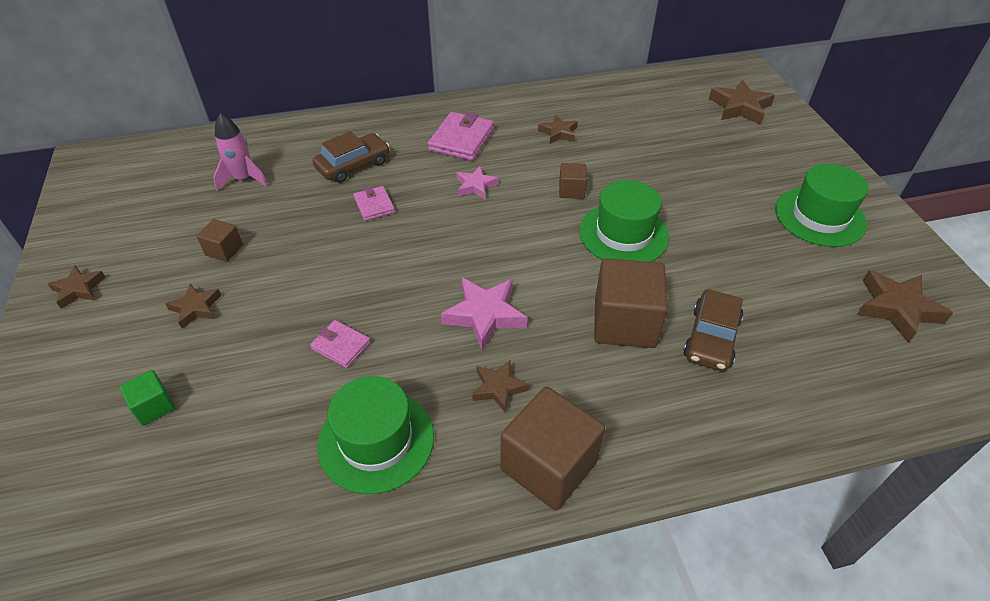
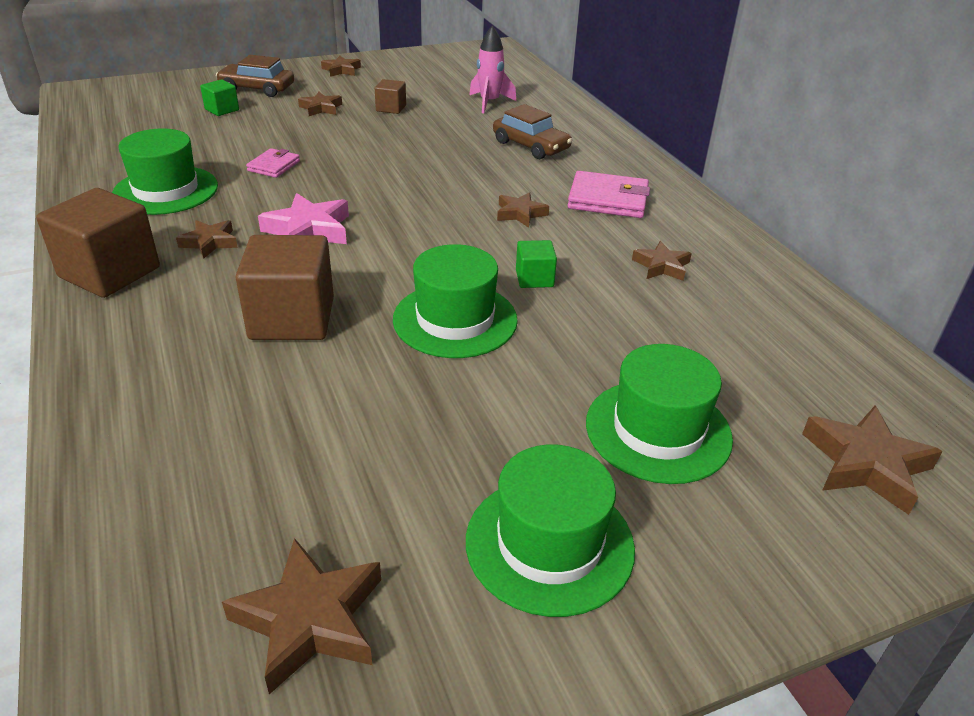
camera: 80 degrees right, 10 degrees down
pink wallet [354,186,395,221] -> none
pink star [456,166,499,199] -> brown star [497,192,549,228]
brown cube [559,163,587,199] -> green cube [516,240,557,288]
brown car [683,289,743,371] -> brown car moved to [216,55,294,97]
none -> green hat [586,344,733,484]

